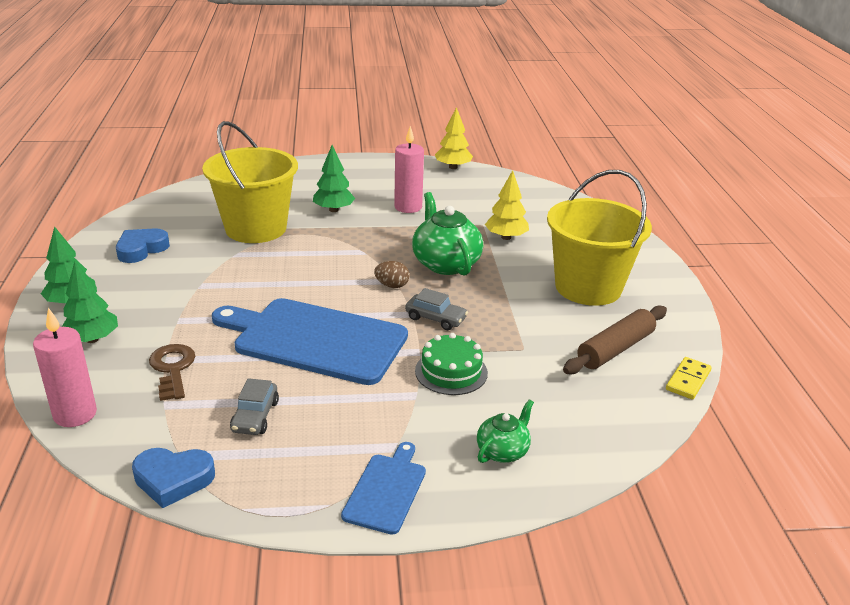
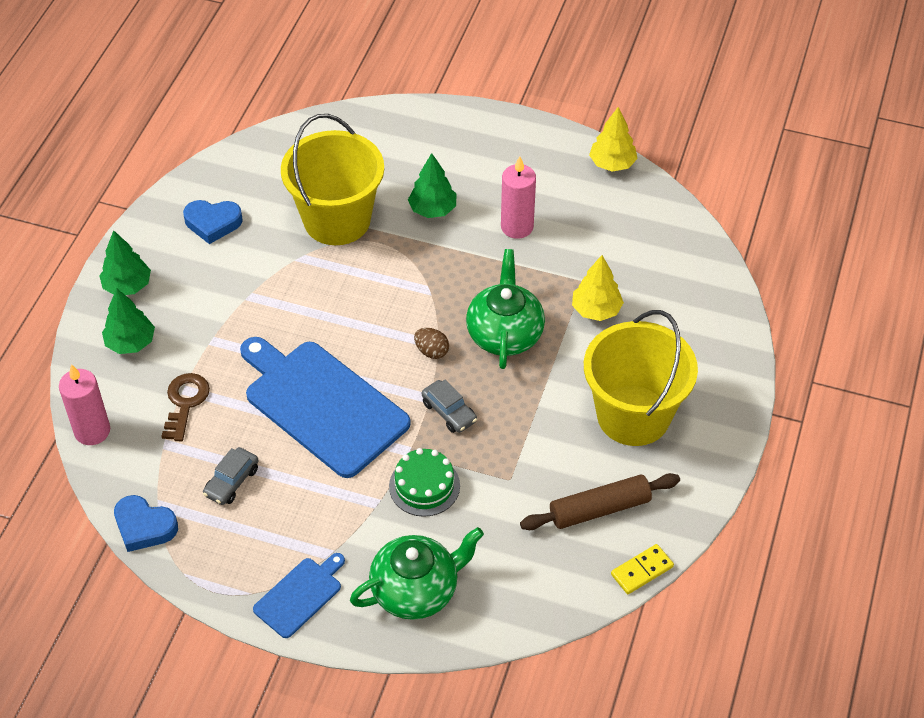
camera: 25 degrees right, 20 degrees up
blue heart [116,228,170,263] -> blue heart turned 150 degrees counterclockwise [183,200,243,244]
green teapot [477,399,534,463] -> green teapot [350,527,484,620], size x1.80

